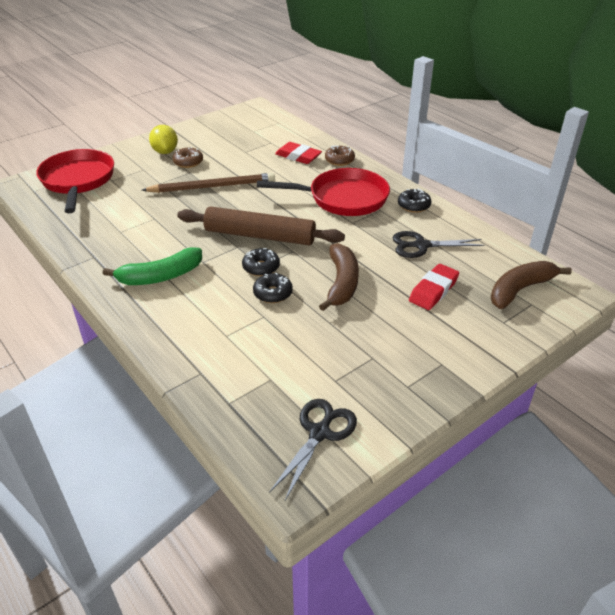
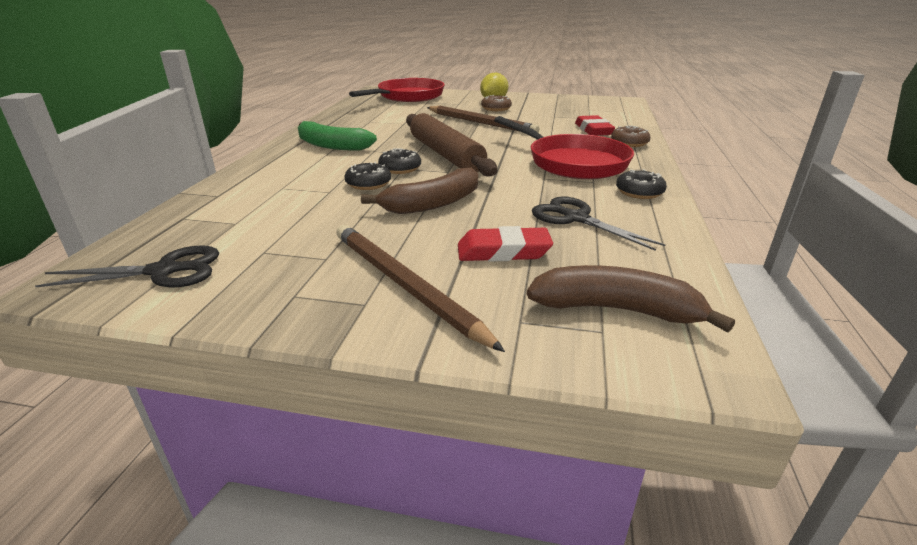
camera: 50 degrees right, 10 degrees down
none -> brown pencil [336,225,505,352]

